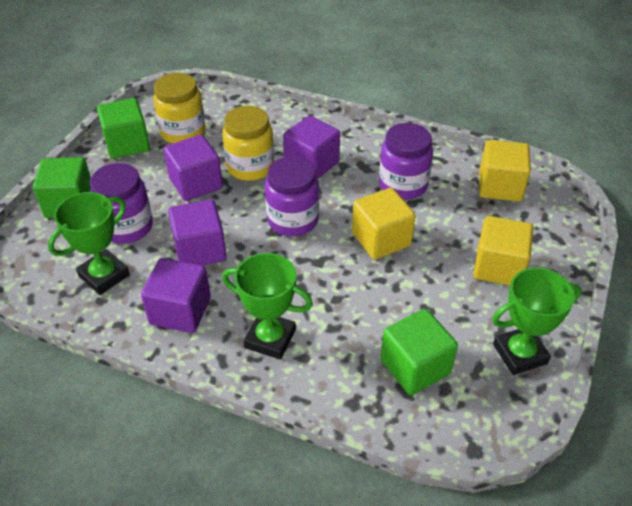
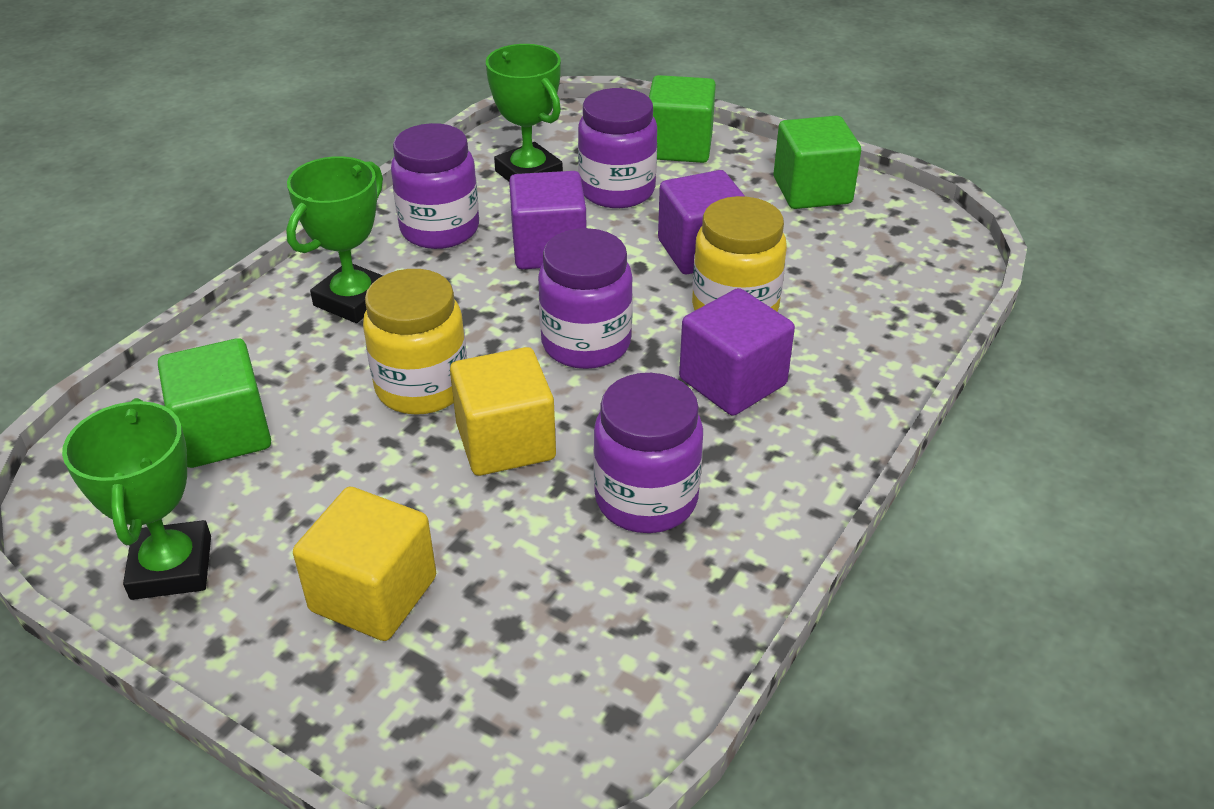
camera: 100 degrees right, 5 degrees down
purple cube [141,258,211,333] -> purple jar [391,123,479,249]
yellow jar [153,73,205,144] -> yellow jar moved to [363,269,467,415]
yellow cube [479,140,531,202] -> none

